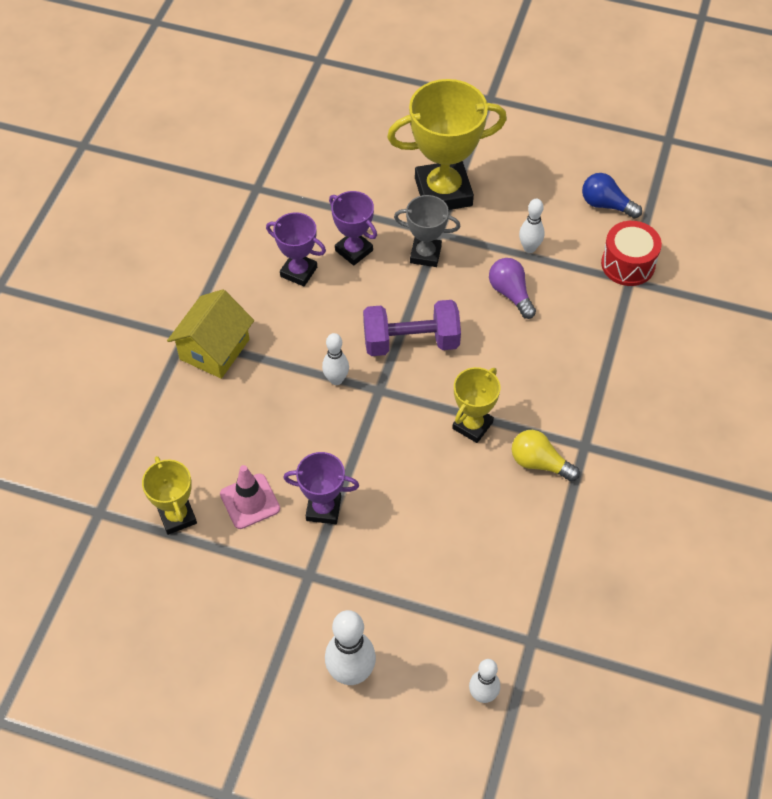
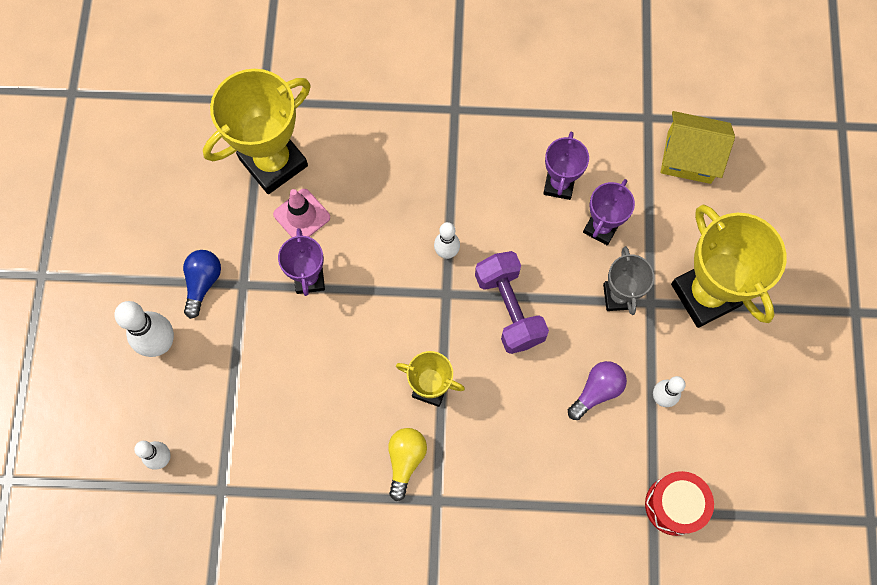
camera: 75 degrees right, 15 degrees up
yellow trophy [142,456,197,535] -> yellow trophy [203,69,311,194], size x1.83
yellow house [167,289,254,379] -> yellow house moved to [661,111,735,184]
blue light bulb [582,173,642,219] -> blue light bulb moved to [183,250,221,319]

